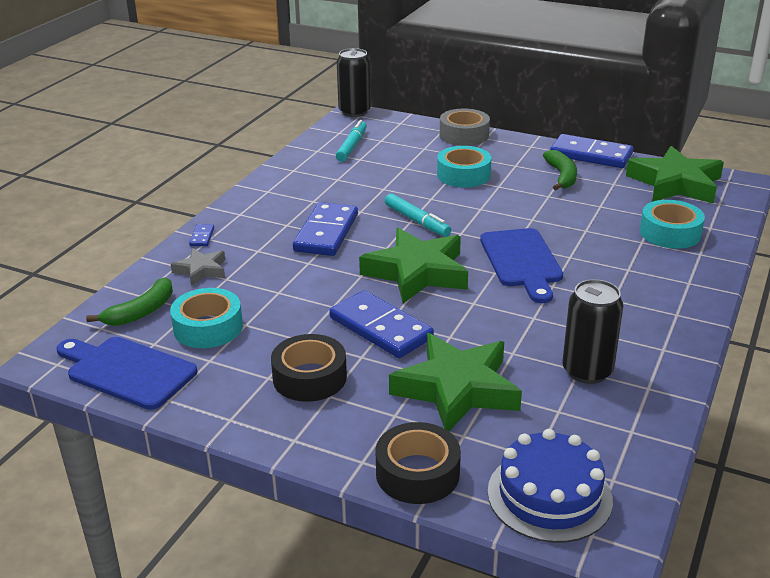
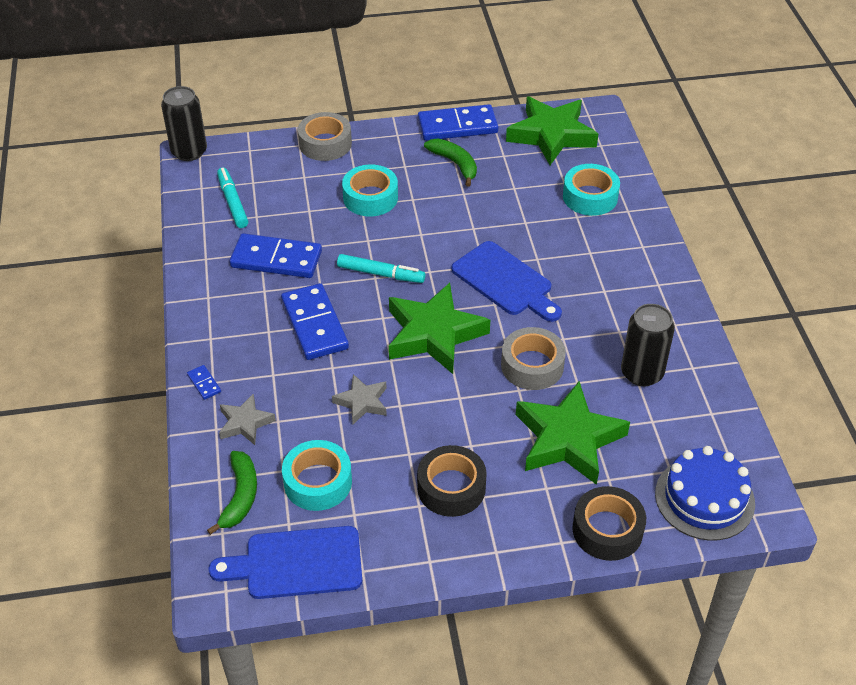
camera: 35 degrees left, 15 degrees up
blue domino [329,290,434,358] -> blue domino moved to [230,233,322,278]
none -> grey star [332,374,387,424]
none -> grey tape [501,327,566,390]

